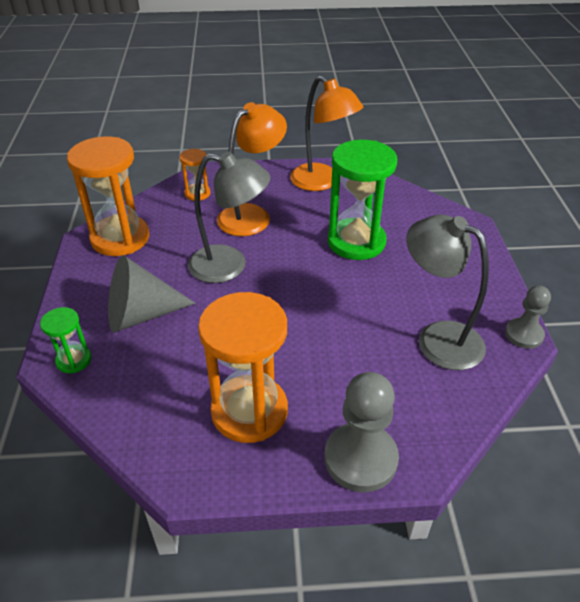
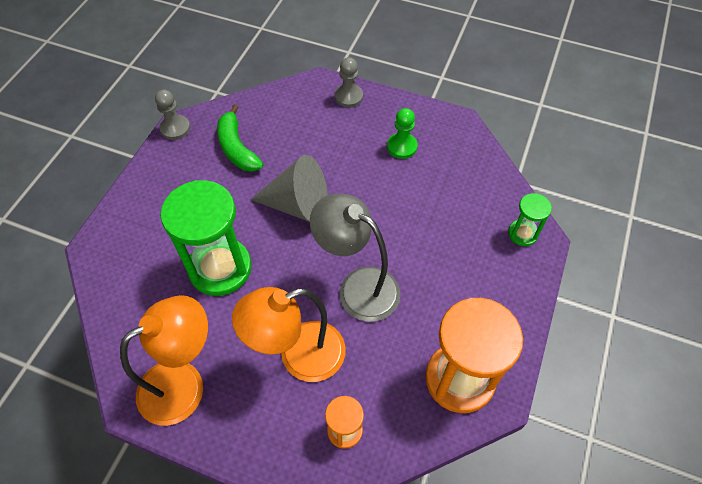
camera: 155 degrees left, 15 degrees up
grey cone [108,256,196,333] -> grey cone moved to [250,155,328,222]
orange hourglass [198,292,288,443] -> green pawn [387,108,418,159]
orange lamp [290,76,363,191] -> orange lamp turned 75 degrees clockwise [120,295,208,426]
grey pawn [324,372,399,492] -> grey pawn [335,57,363,108], size x0.61
grey lamp [406,214,489,370] -> green banana [217,105,263,172]

